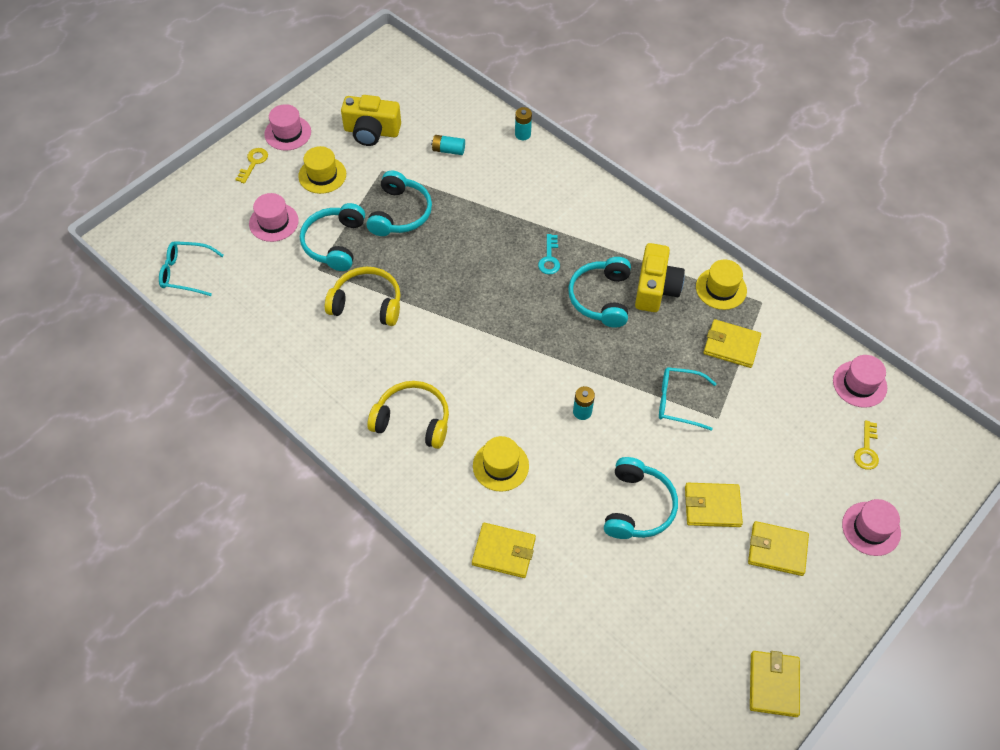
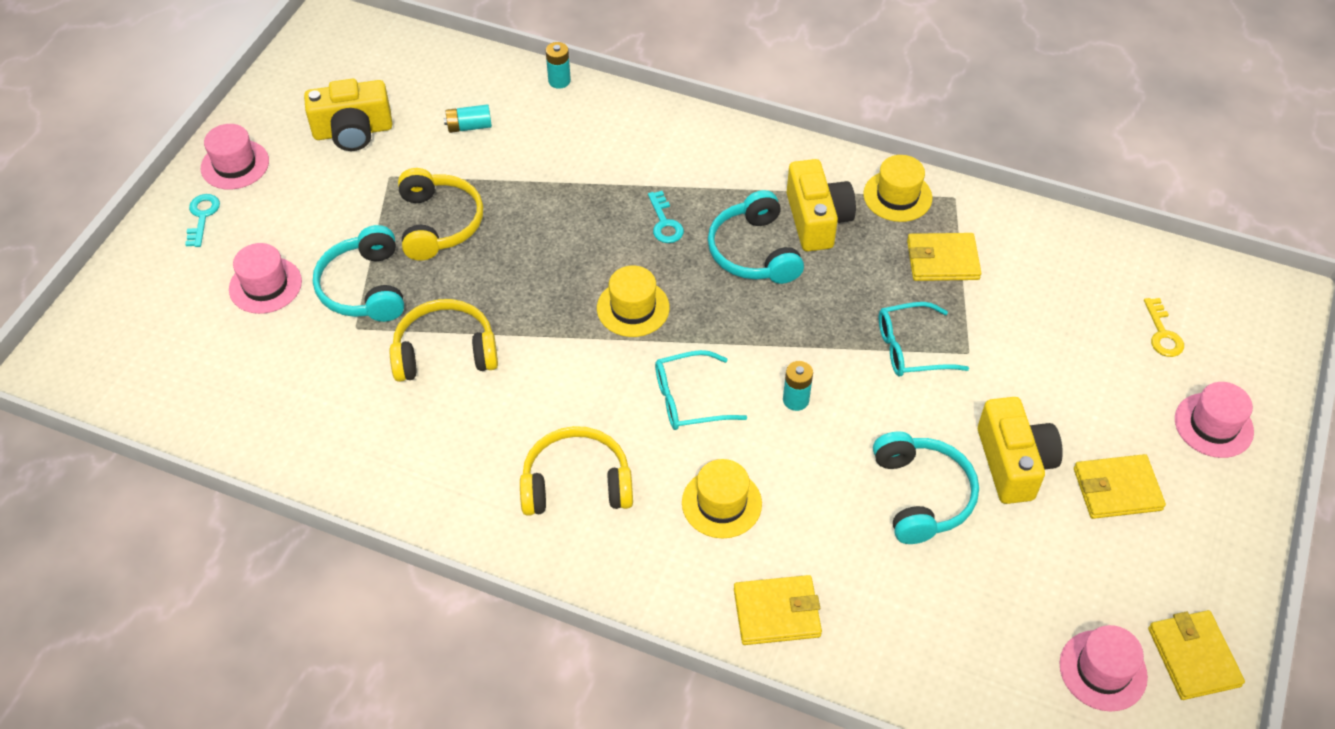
camera: 20 degrees left, 5 degrees down
turquoise glasses [159,241,224,296] -> turquoise glasses moved to [655,350,747,430]
yellow key [235,148,268,184] -> turquoise key [185,194,220,247]
yellow hat [298,146,346,194] -> yellow hat moved to [597,265,670,337]
turquoise headphones [366,170,432,236] -> yellow headphones [398,168,484,261]
yellow wallet [685,483,743,527] -> yellow camera [978,397,1063,504]
pink hat [833,355,887,408] -> pink hat moved to [1059,625,1148,711]

